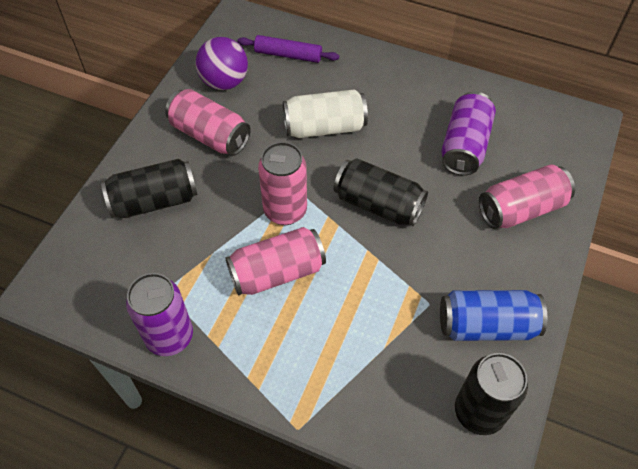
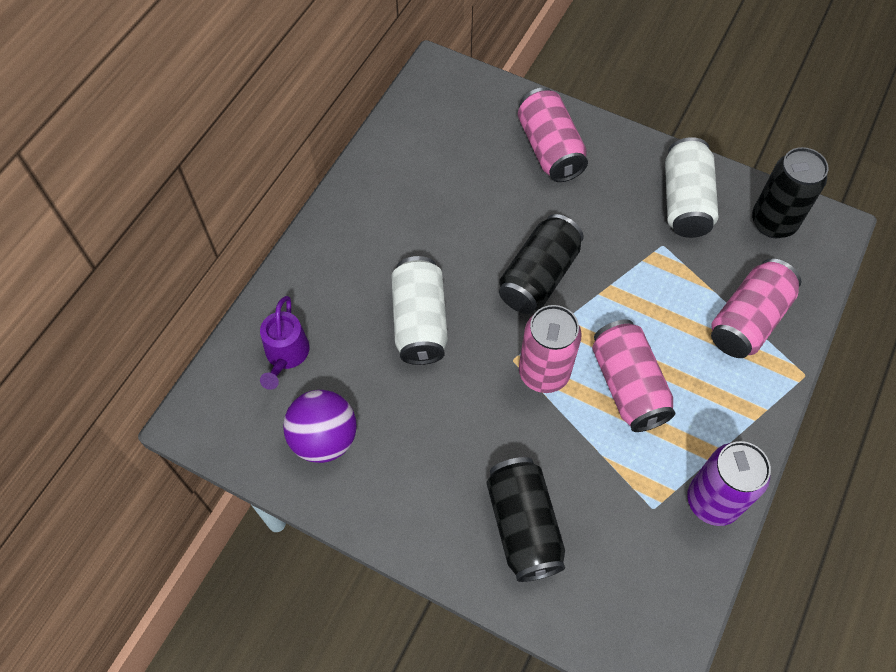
camera: 85 degrees left, 5 degrees up
pink can [165,89,251,156] -> pink can moved to [711,258,801,358]
purple rolling pin [237,35,339,63] -> purple watering can [260,296,310,390]
blue can [440,290,547,341] -> white can [665,137,718,238]
purple can [441,92,496,176] -> none

